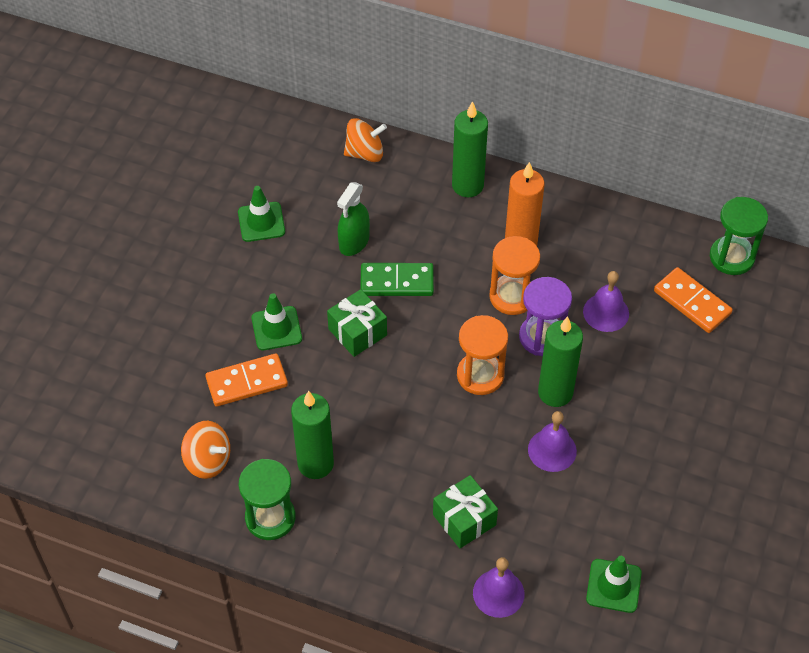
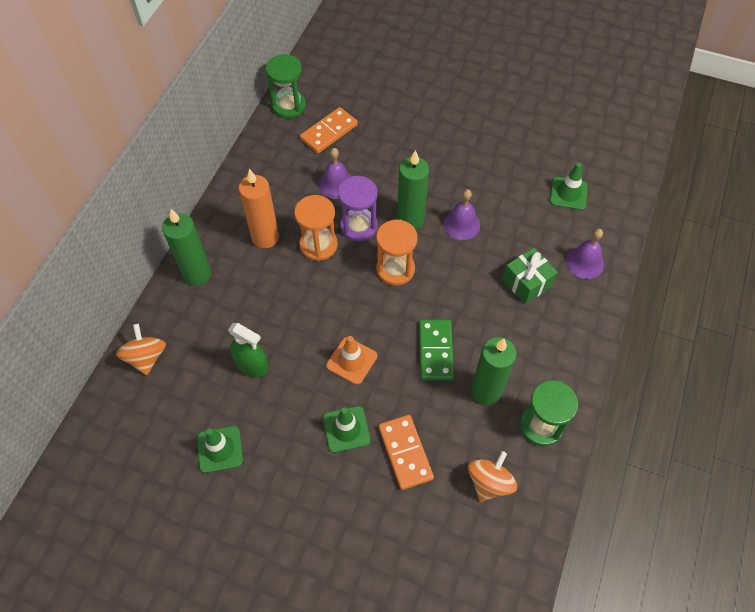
camera: 90 degrees left, 5 degrees up
green gift [327,289,387,357] -> orange traffic cone [326,336,377,385]
green domino [360,263,434,296] -> green domino moved to [419,319,454,381]

